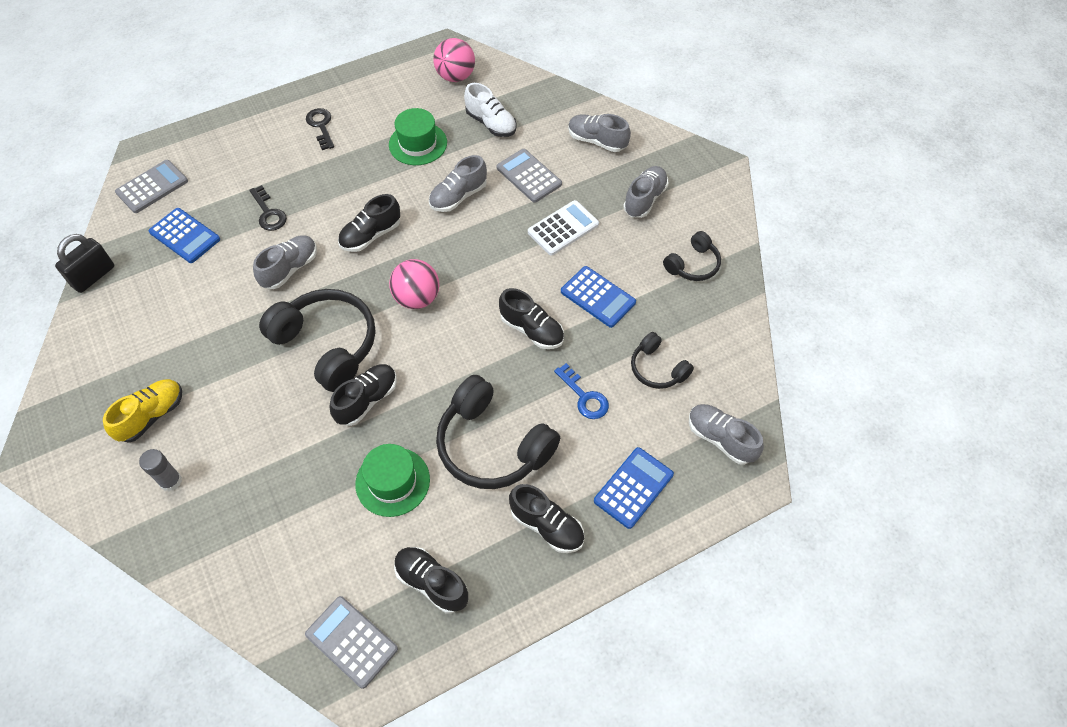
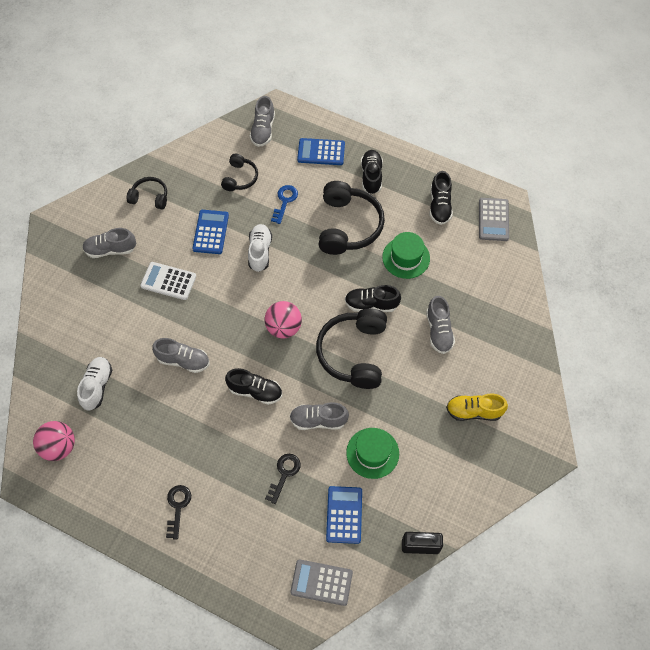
camera: 125 degrees left, 5 degrees up
grey glue stick [139,449,182,491] -> none
black key [306,108,334,150] -> black key turned 150 degrees clockwise [166,485,191,540]
green hat [389,108,447,165] -> green hat moved to [346,428,399,479]
grey calculator [496,149,562,203] -> none
black shoe [499,288,564,349] -> white shoe [248,224,272,272]
grey shoe [568,114,631,152] -> grey shoe moved to [426,296,455,354]

